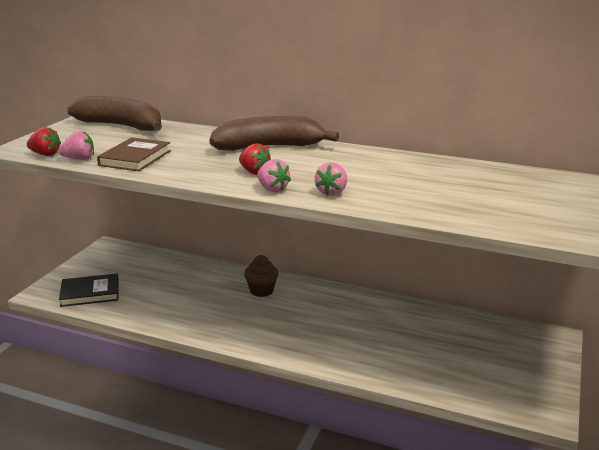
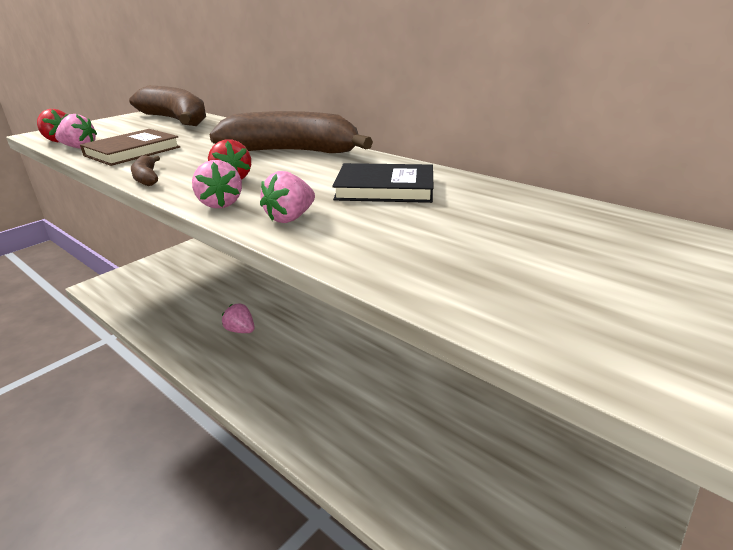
camera: 20 degrees right, 5 degrees up
black book [59,274,119,307] -> black book moved to [332,163,434,203]
brown cupcake [244,255,279,297] -> none
none -> brown banana [131,155,160,186]
none -> pink strawberry [222,303,255,333]

